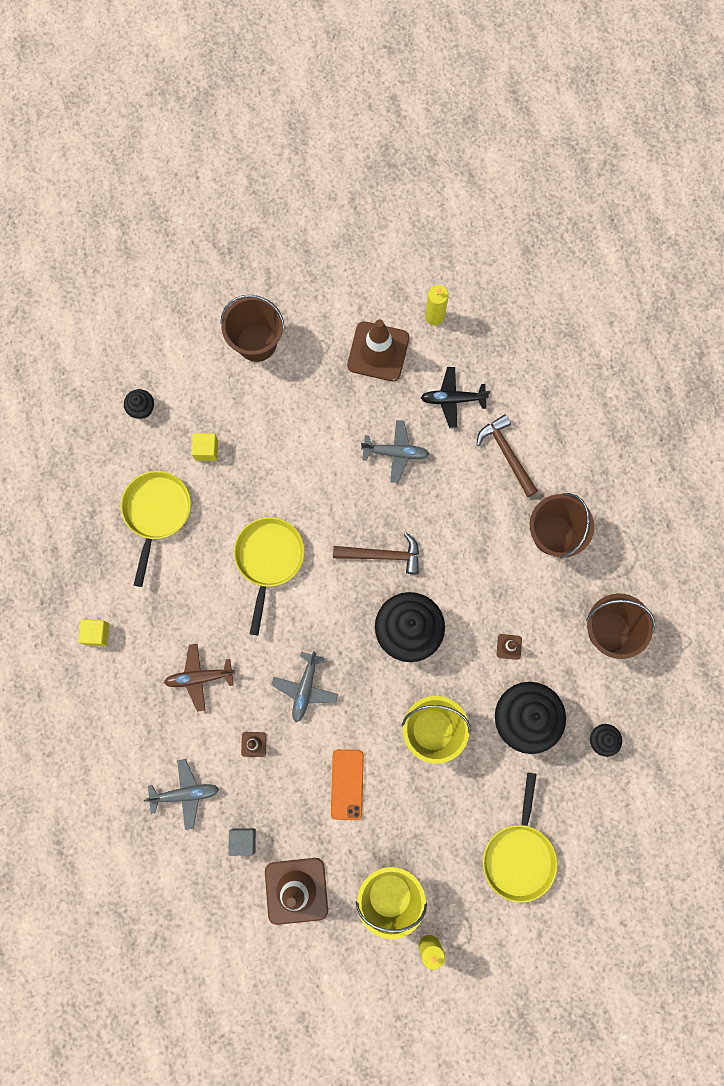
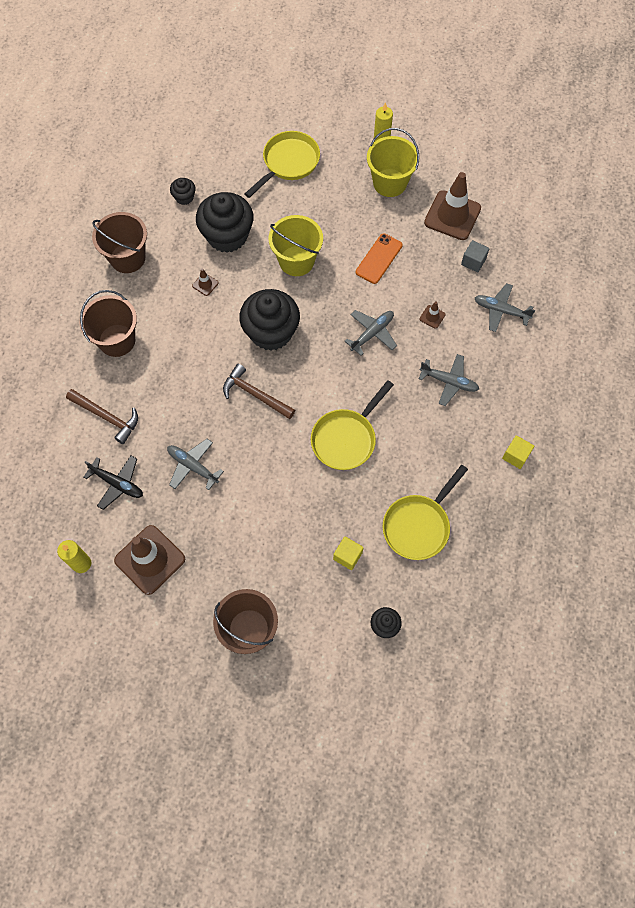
camera: 150 degrees left, 10 degrees down
brown plane [164,644,235,712] -> grey plane [419,354,479,406]
brown hammer [477,414,538,497] -> brown hammer turned 60 degrees counterclockwise [66,389,138,444]

